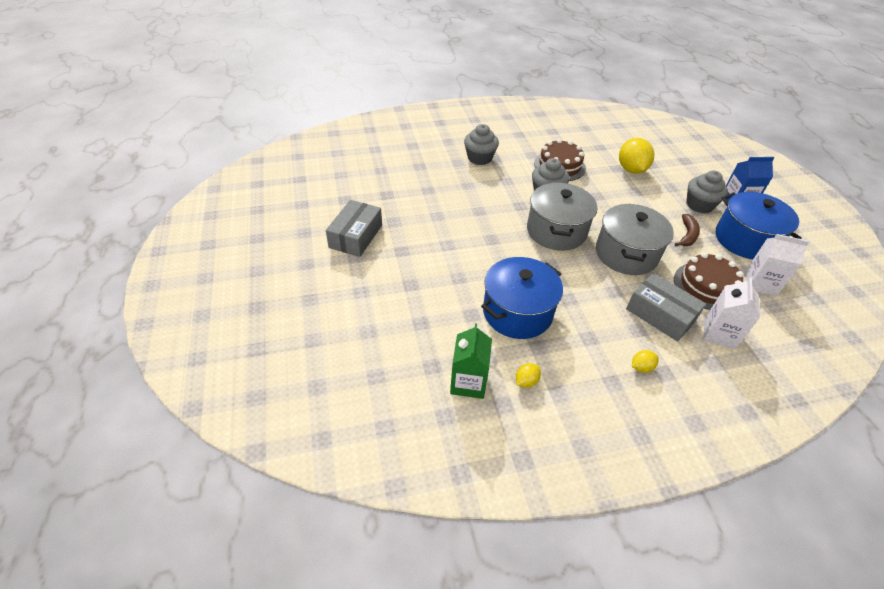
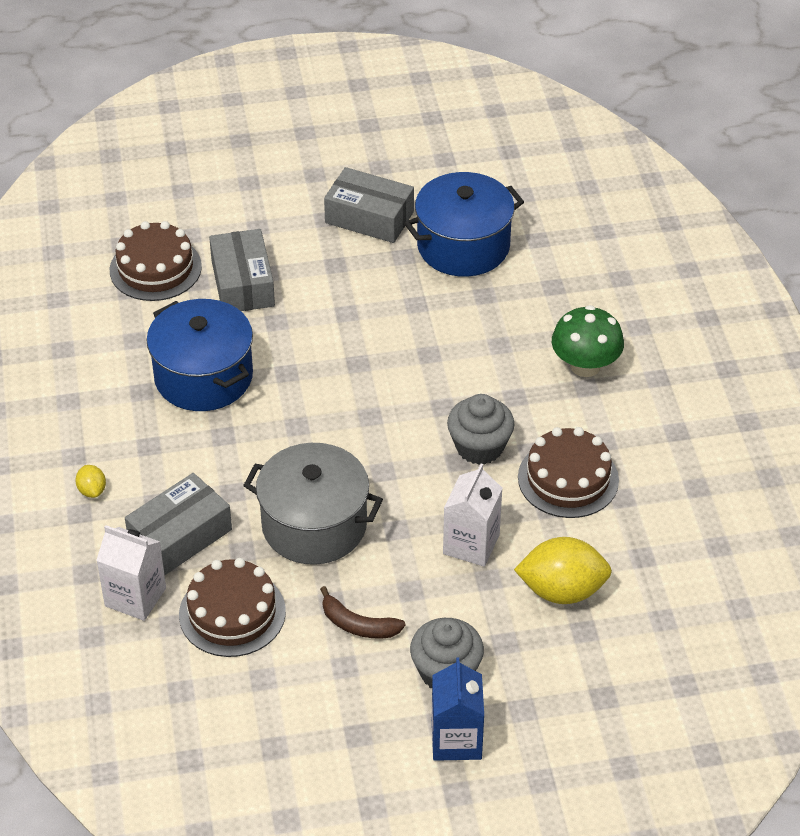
camera: 95 degrees right, 0 degrees up
green carton [450,323,492,399] -> none
grey cupcake [464,124,499,165] -> green mushroom [552,305,624,377]
yellow lemon [516,363,541,388] -> none
grey pot [527,183,597,251] -> none
blue pot [716,192,802,259] -> blue pot moved to [404,172,524,277]
white carton [745,234,809,296] -> white carton moved to [443,464,502,567]
none -> brown cake [110,221,202,301]
none -> grey box [209,229,275,311]

